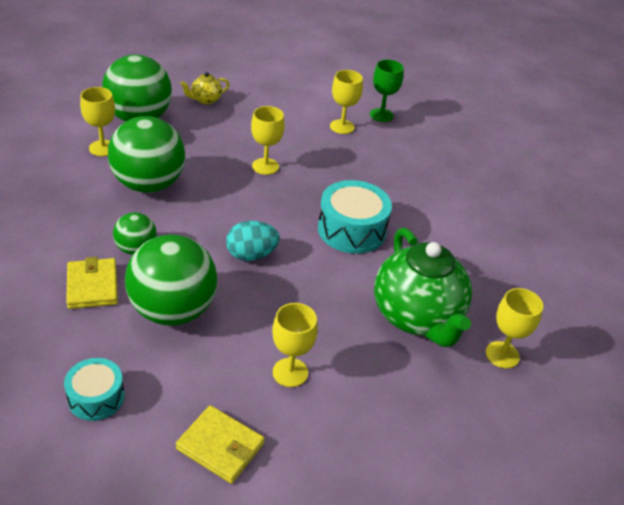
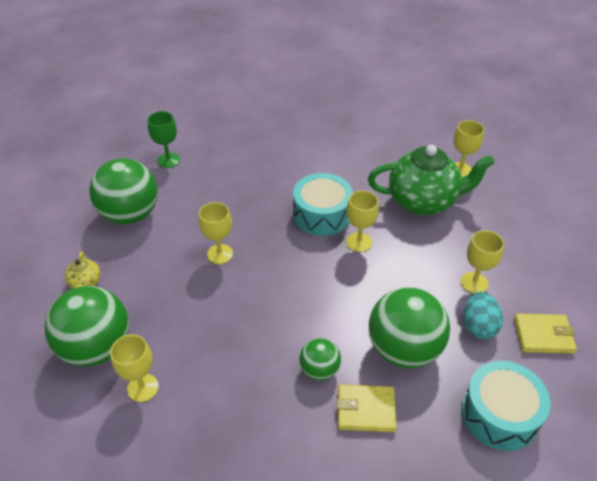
camera: 70 degrees left, 5 degrees up
turquoise drum [64,358,125,421] -> turquoise drum [461,361,550,451], size x1.63
green ball [108,116,185,193] -> green ball moved to [89,158,158,225]
yellow wallet [176,405,265,484] -> yellow wallet turned 45 degrees clockwise [514,314,577,354]
turquoise egg [226,221,280,261] -> turquoise egg moved to [464,292,503,339]
yellow goblet [330,70,363,134] -> yellow goblet moved to [346,190,379,252]

